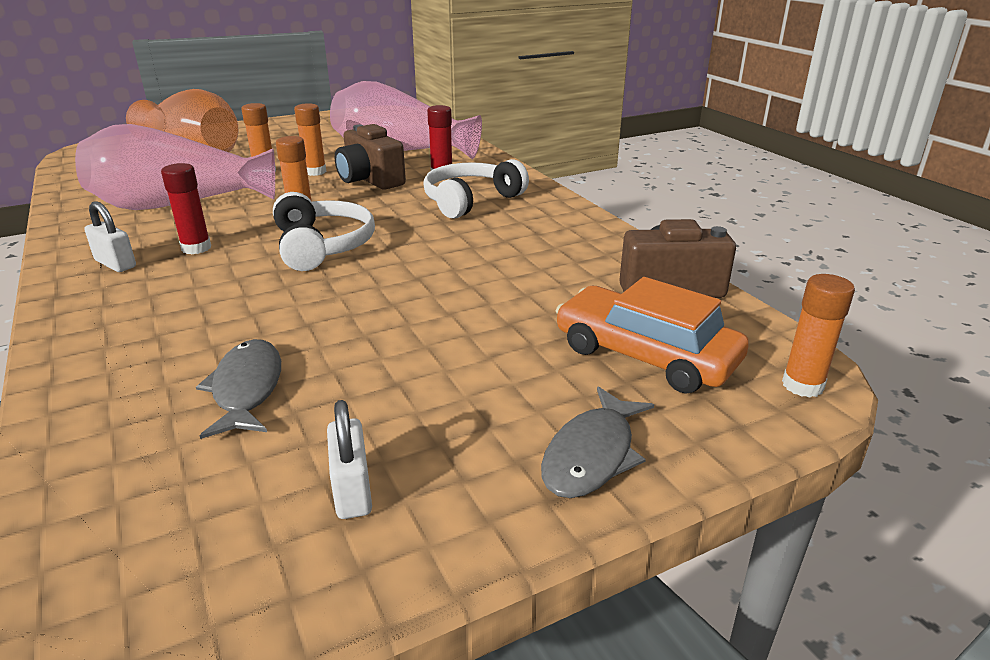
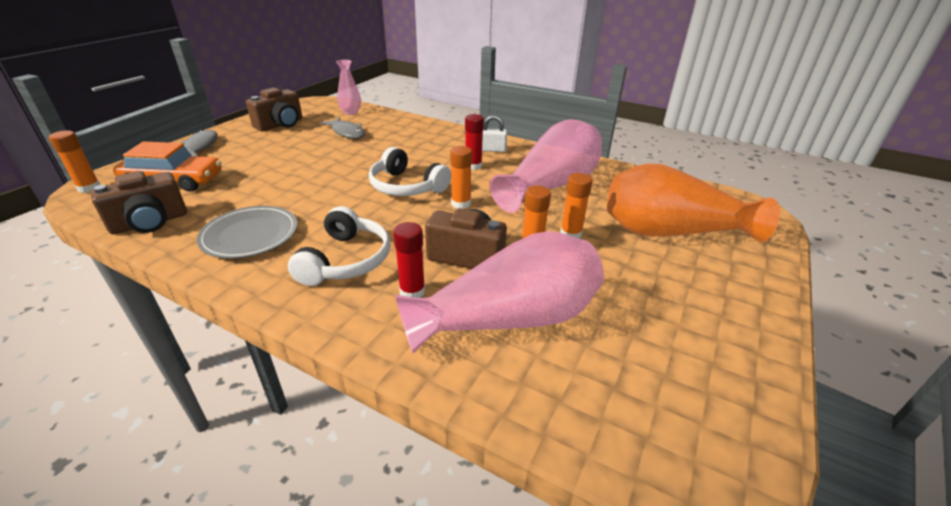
camera: 145 degrees right, 5 degrees up
white padlock [327,400,372,519] -> brown camera [246,87,302,131]
none -> grey plate [197,206,297,259]
none -> pink vase [336,60,361,115]

